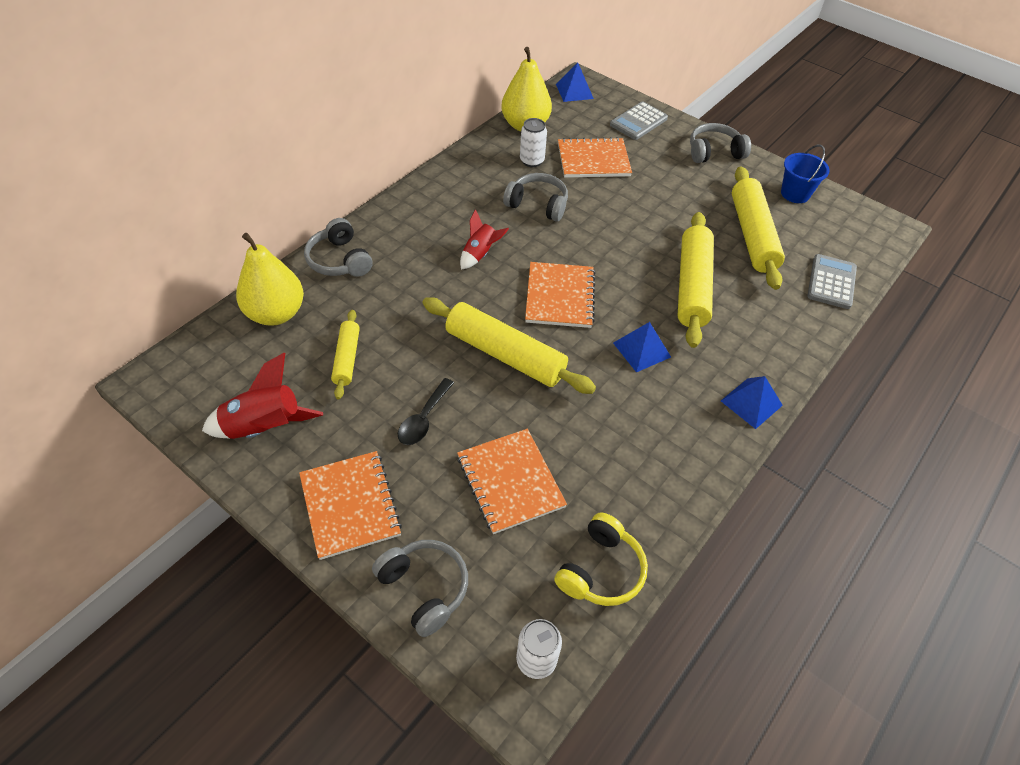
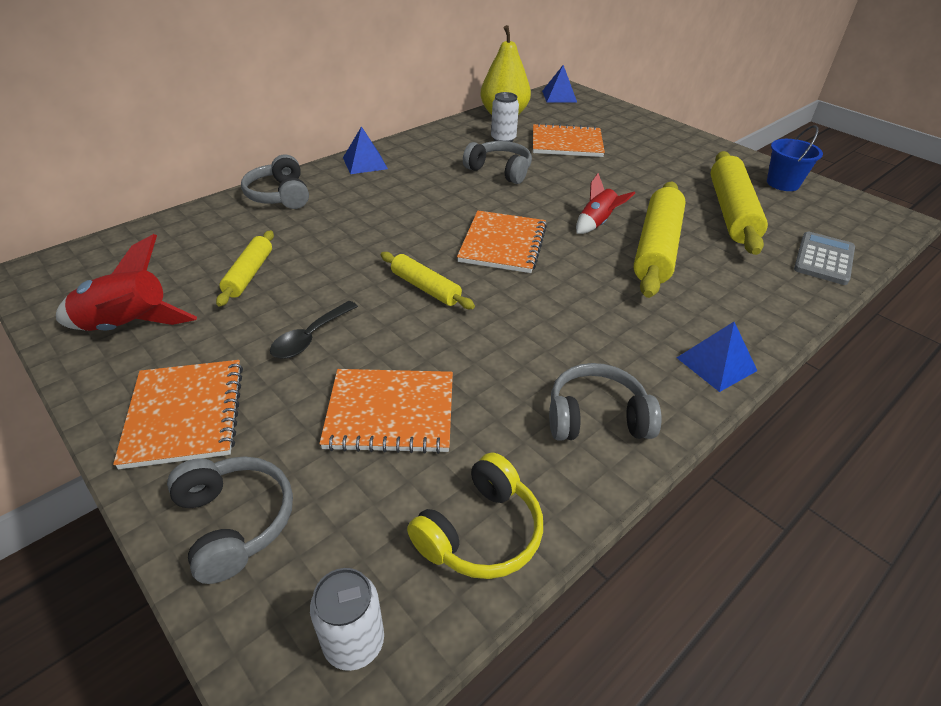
camera: 10 degrees right, 10 degrees down
yellow pear [236,233,304,326] -> none
yellow rolling pin [422,297,596,394] -> yellow rolling pin [381,252,475,309], size x0.55
orange notebook [457,429,567,534] -> orange notebook turned 75 degrees counterclockwise [319,369,453,454]
red rocket [460,209,509,270] -> red rocket moved to [576,173,635,234]
grey calculator [610,102,668,140] -> none
blue pyramid [613,322,671,372] -> blue pyramid moved to [343,126,388,174]
grey headphones [690,123,751,163] -> grey headphones moved to [549,363,662,440]

